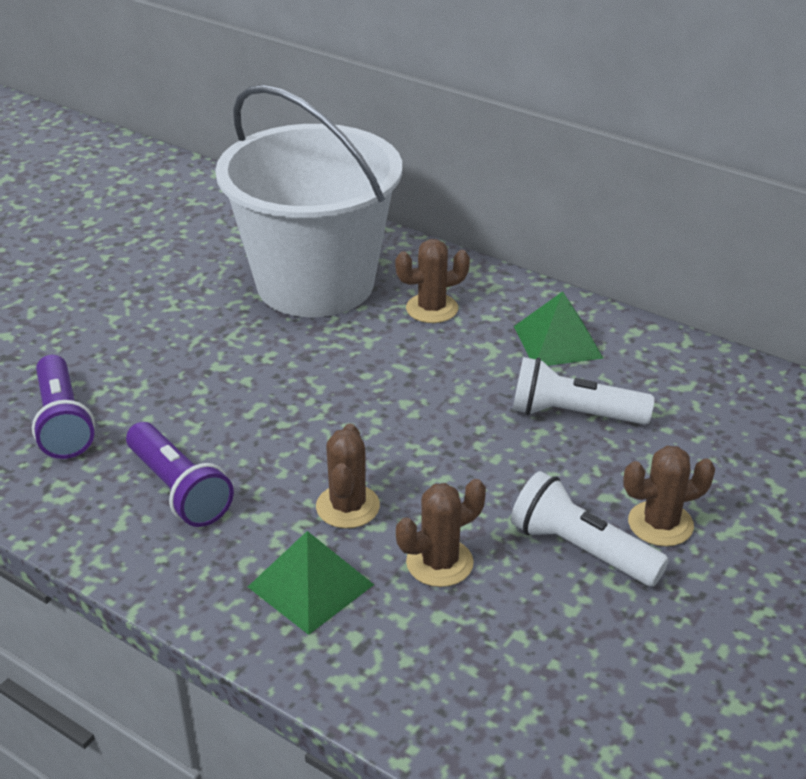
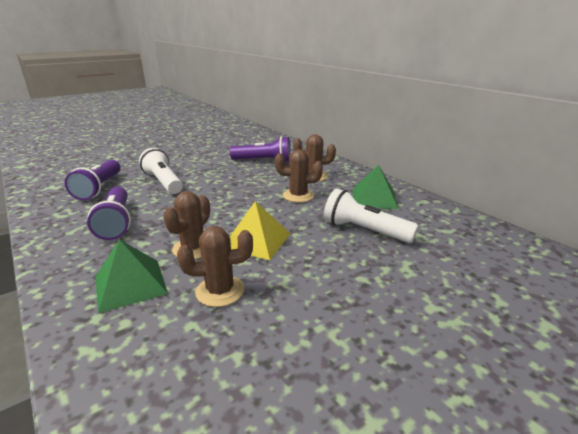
camera: 20 degrees right, 10 degrees down
white bucket [215,85,402,317] -> purple flashlight [230,136,291,161]
white flashlight [511,471,669,586] -> white flashlight moved to [139,148,183,194]
brown cactus [623,446,715,547] -> brown cactus moved to [275,149,323,202]
none -> yellow pyramid [230,201,291,260]

